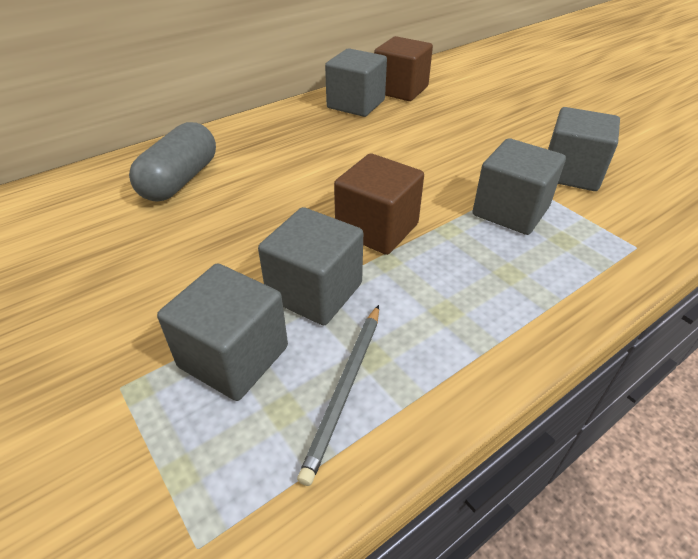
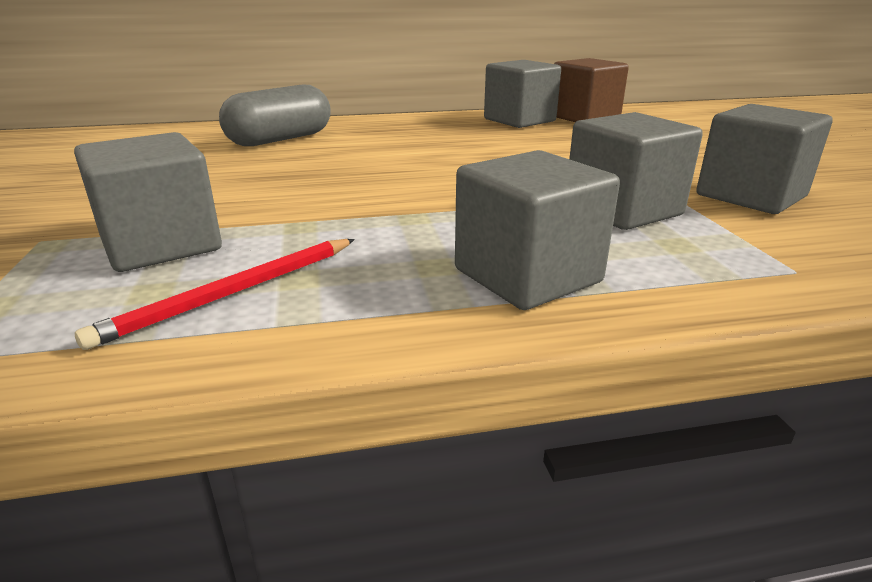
camera: 25 degrees right, 15 degrees down
grey cube [258,207,363,325] -> grey cube moved to [455,150,620,310]
grey pencil [297,305,379,486] -> red pencil [75,239,355,350]
brown cube [334,153,424,255] -> none

